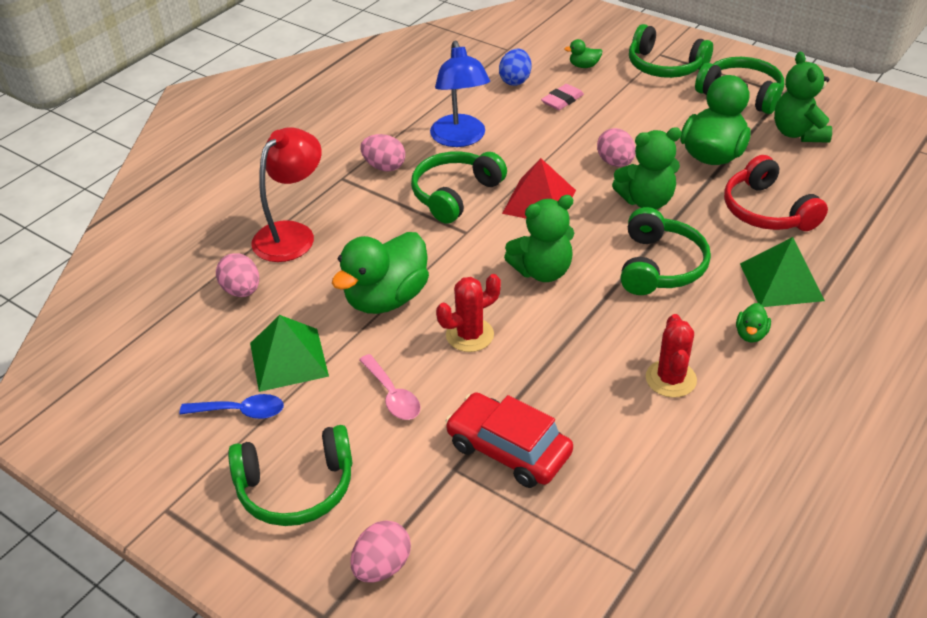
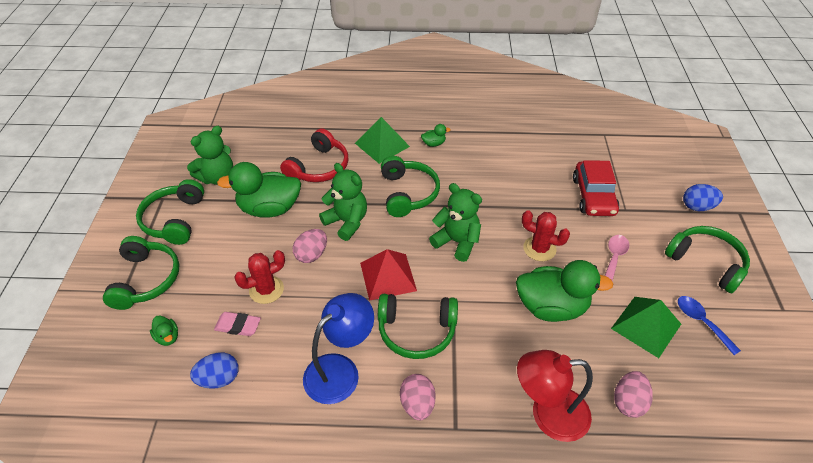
camera: 125 degrees left, 5 degrees up
pink egg [350,520,411,582] -> blue egg [683,184,723,211]
green headphones [621,207,711,295] -> green headphones turned 105 degrees clockwise [381,156,440,217]
red cactus [646,314,697,398] -> red cactus moved to [234,250,285,304]

